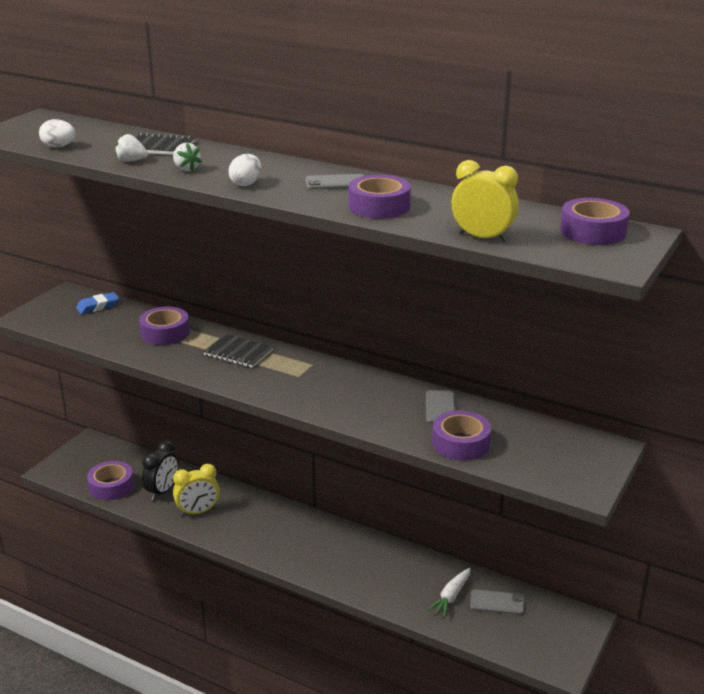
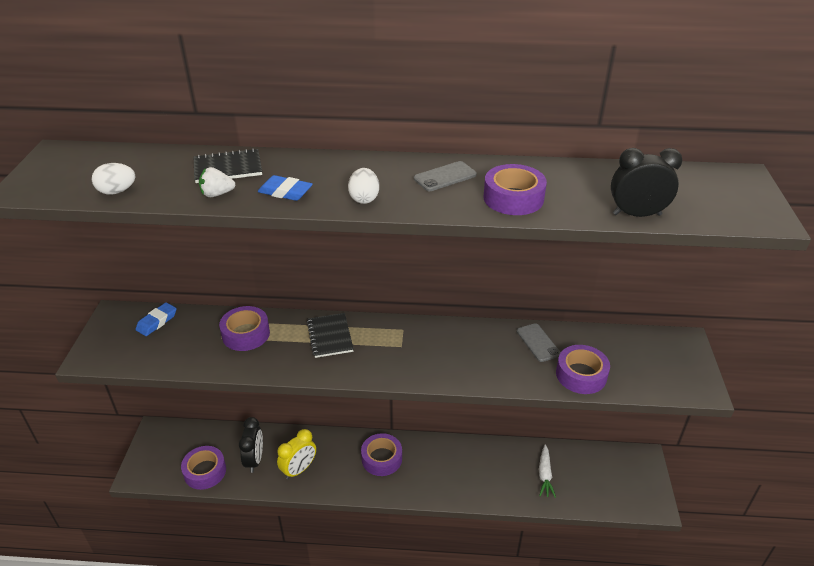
camera: 25 degrees left, 10 degrees up
white strawberry [173,143,202,171] -> blue eraser [258,175,313,201]
black notebook [203,334,273,368] -> black notebook turned 75 degrees clockwise [307,313,354,358]
yellow clock [451,160,519,242] -> black clock [611,148,683,217]
grey phone [470,590,524,615] -> none
purple tape [560,198,630,245] -> purple tape moved to [361,433,402,476]

